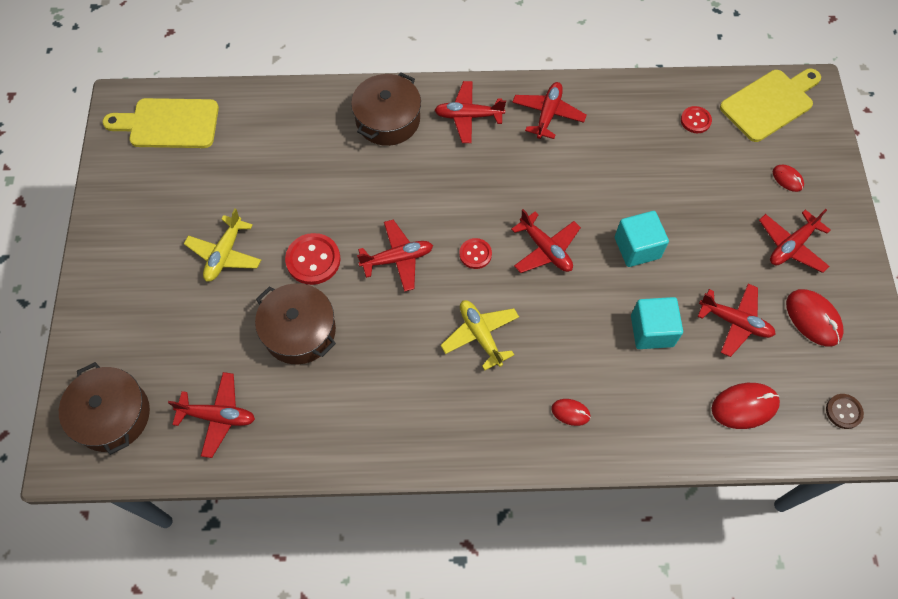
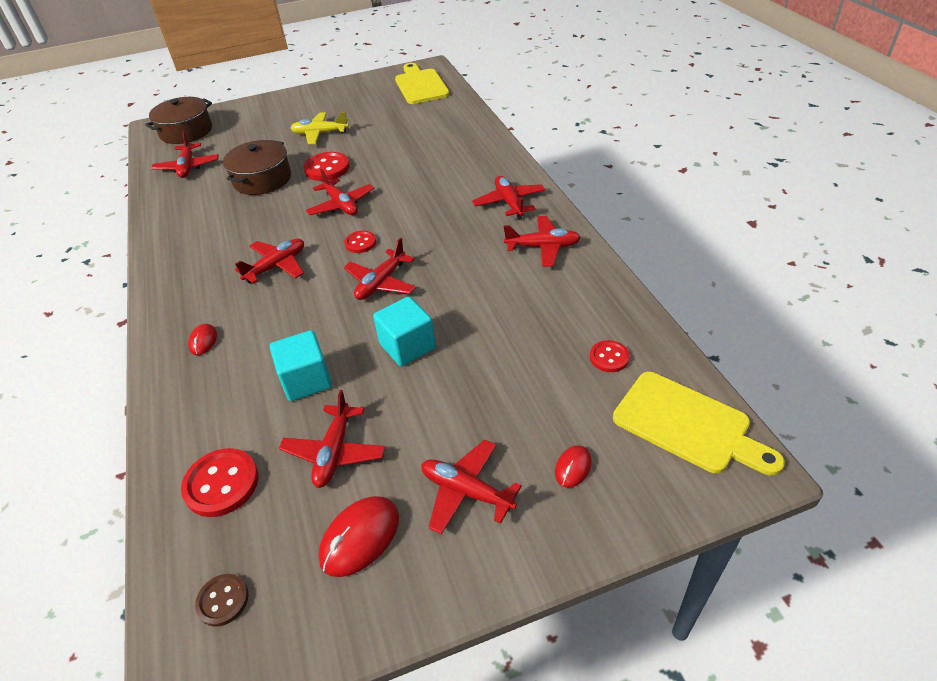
camera: 75 degrees right, 20 degrees down
brown pot [351,72,421,146] -> none
yellow plane [440,300,519,371] -> red plane [235,239,304,284]
red mouse [711,383,780,429] -> red button [181,448,259,517]

